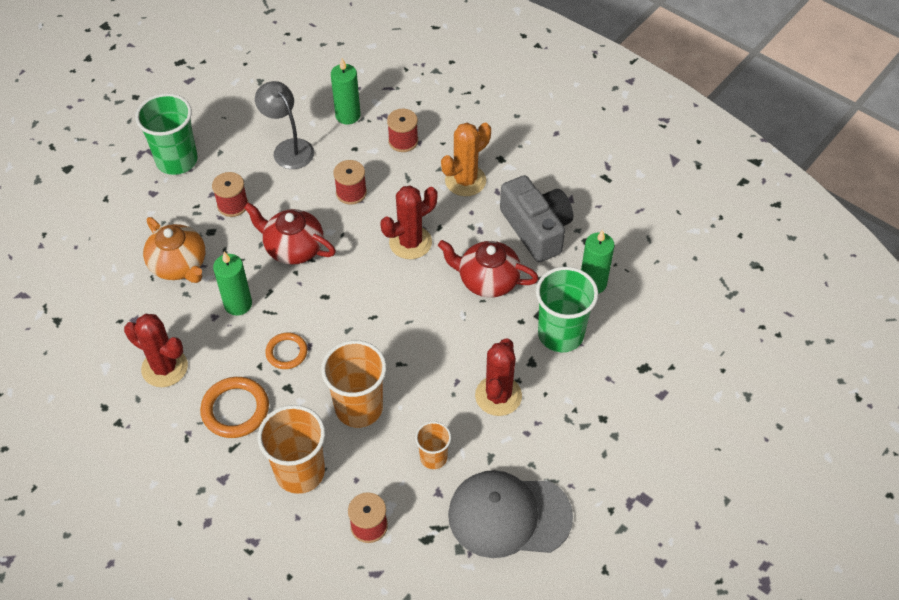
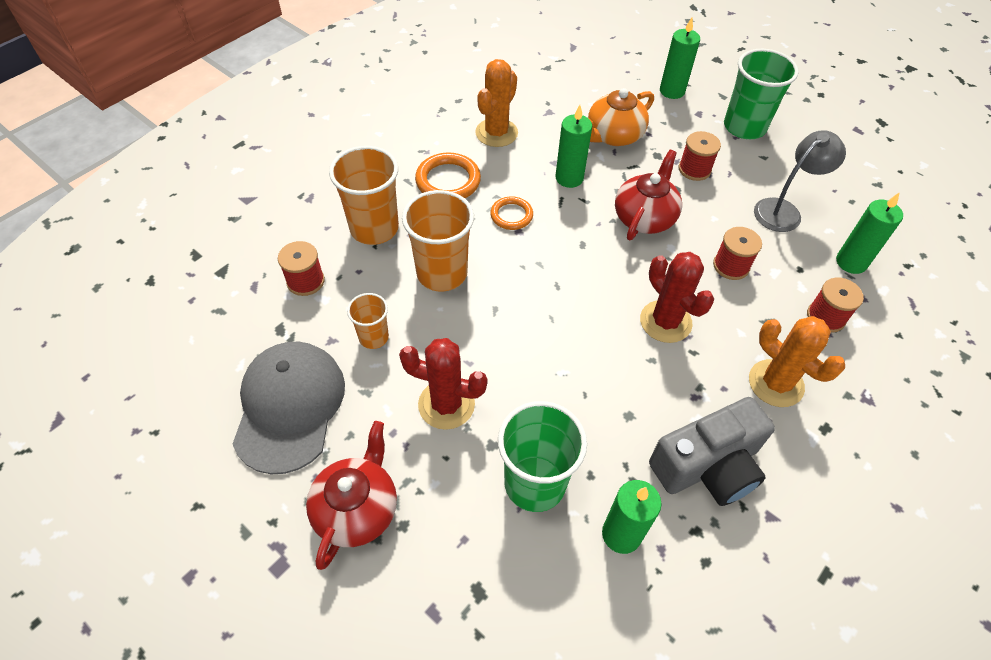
camera: 90 degrees right, 0 degrees up
red cactus [124,314,188,387] -> orange cactus [475,59,518,147]
red teapot [438,240,539,298] -> red teapot moved to [306,421,397,570]
none -> green candle [660,18,700,99]

